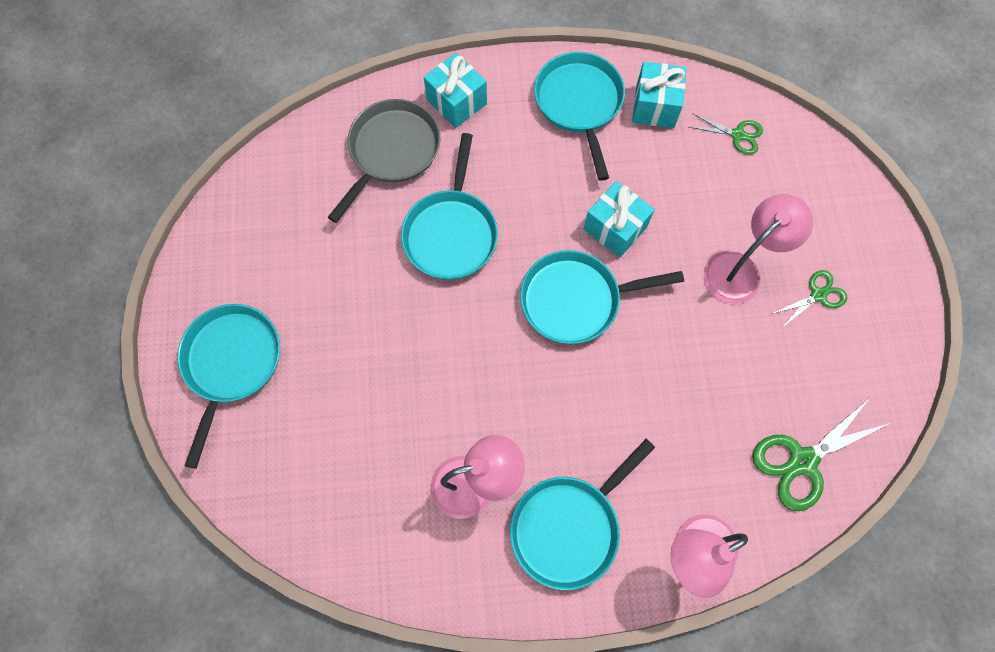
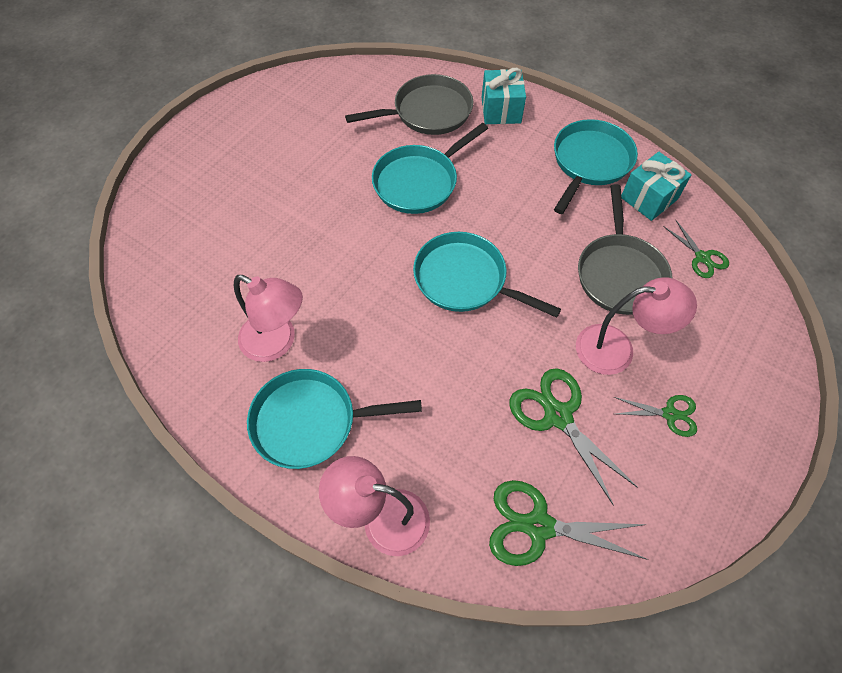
camera: 40 degrees right, 10 degrees down
turquoise pan [177,304,280,469] -> none
turquoise gift [583,181,655,257] -> none
none -> green scissors [509,368,638,506]
none -> grey pan [578,184,672,315]

